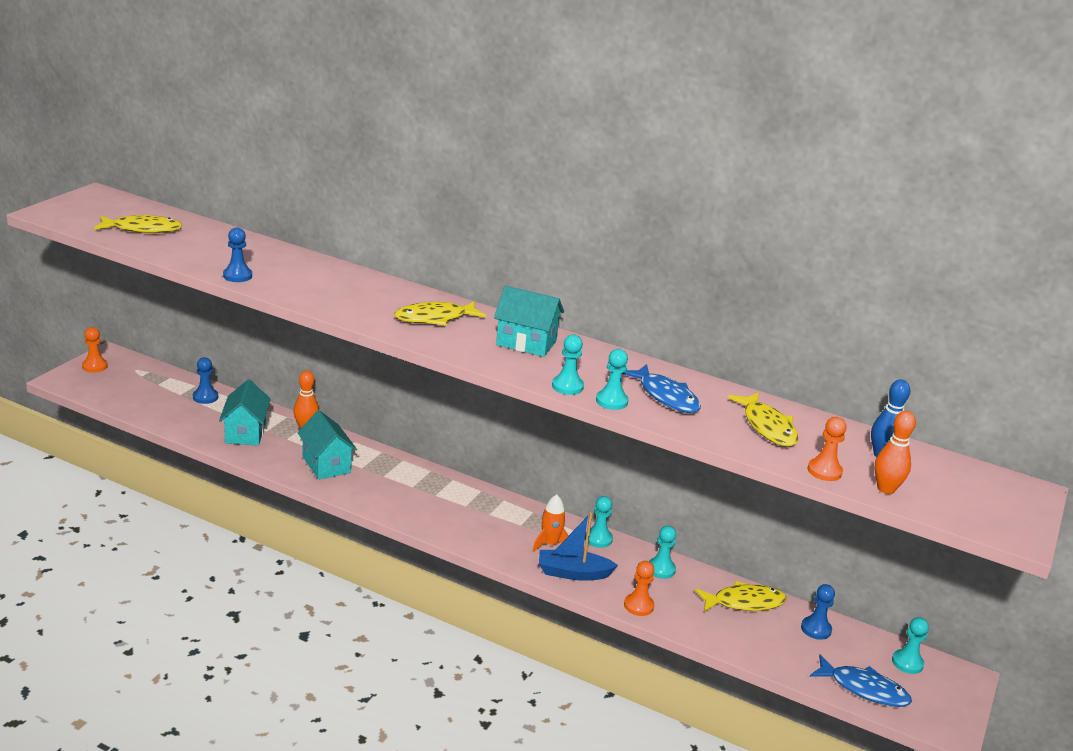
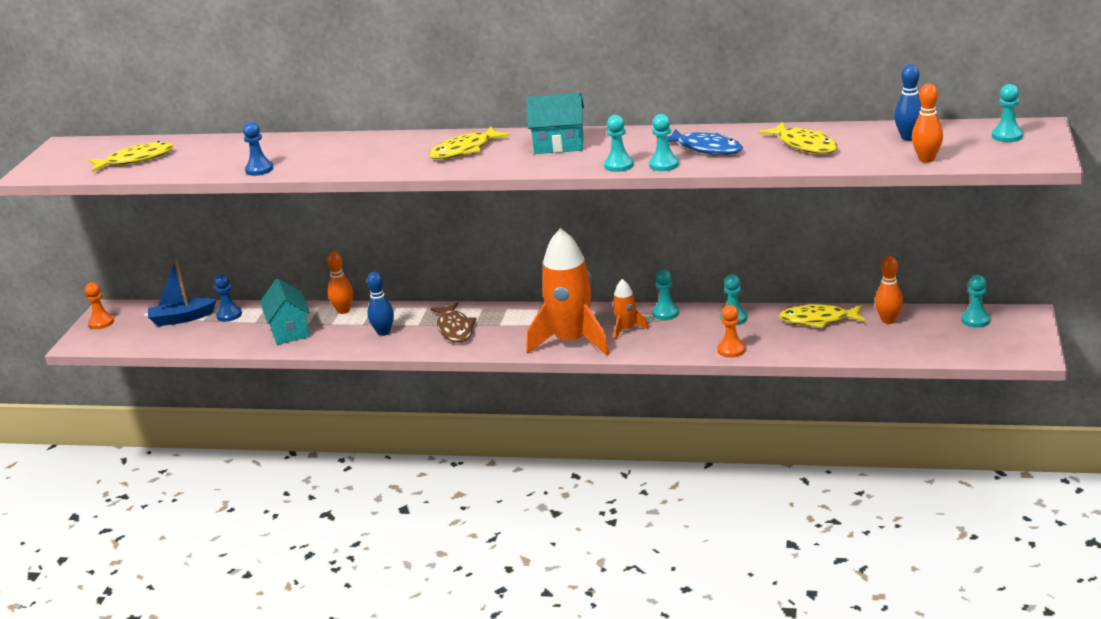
camera: 10 degrees left, 0 degrees up
turquoise house [297,410,357,480] -> blue bowling pin [367,272,394,336]
blue boat [539,512,618,581] -> blue boat moved to [148,260,216,326]
yellow fish [695,581,786,612] -> yellow fish turned 150 degrees counterclockwise [779,304,866,328]
blue pawn [801,584,835,640] -> orange bowling pin [875,256,903,324]
orange pawn [808,417,847,481] -> none
blue fish [810,654,912,707] -> none
none -> brown fish [430,302,477,343]
none -> orange rocket [526,228,609,356]
none -> turquoise pawn [992,84,1023,142]

